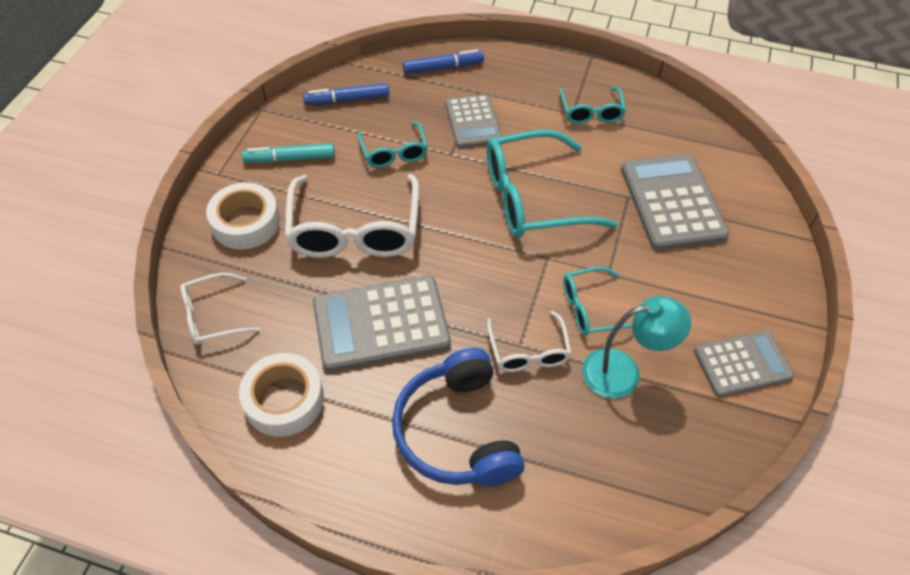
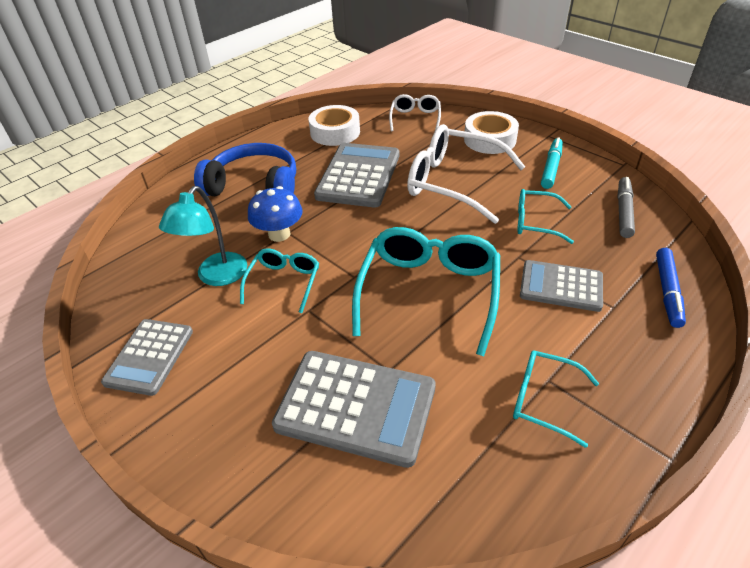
camera: 120 degrees right, 10 degrees down
blue marker [303,83,389,105] -> grey marker [617,177,635,238]
white glasses [487,311,572,372] -> blue mushroom [248,186,303,242]

